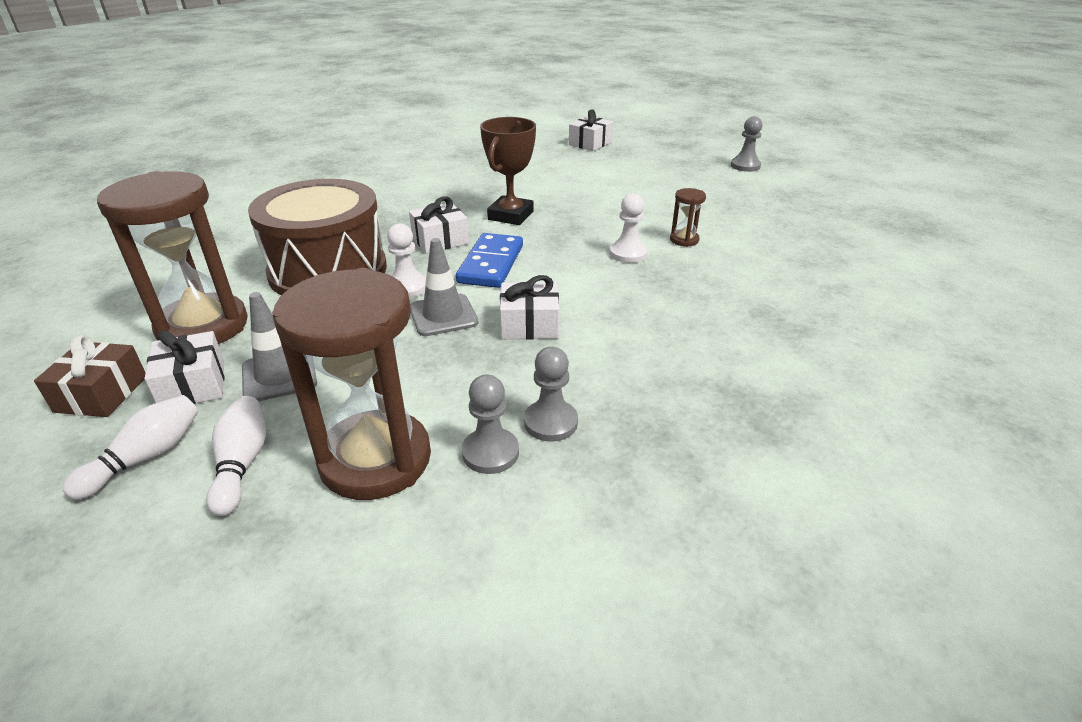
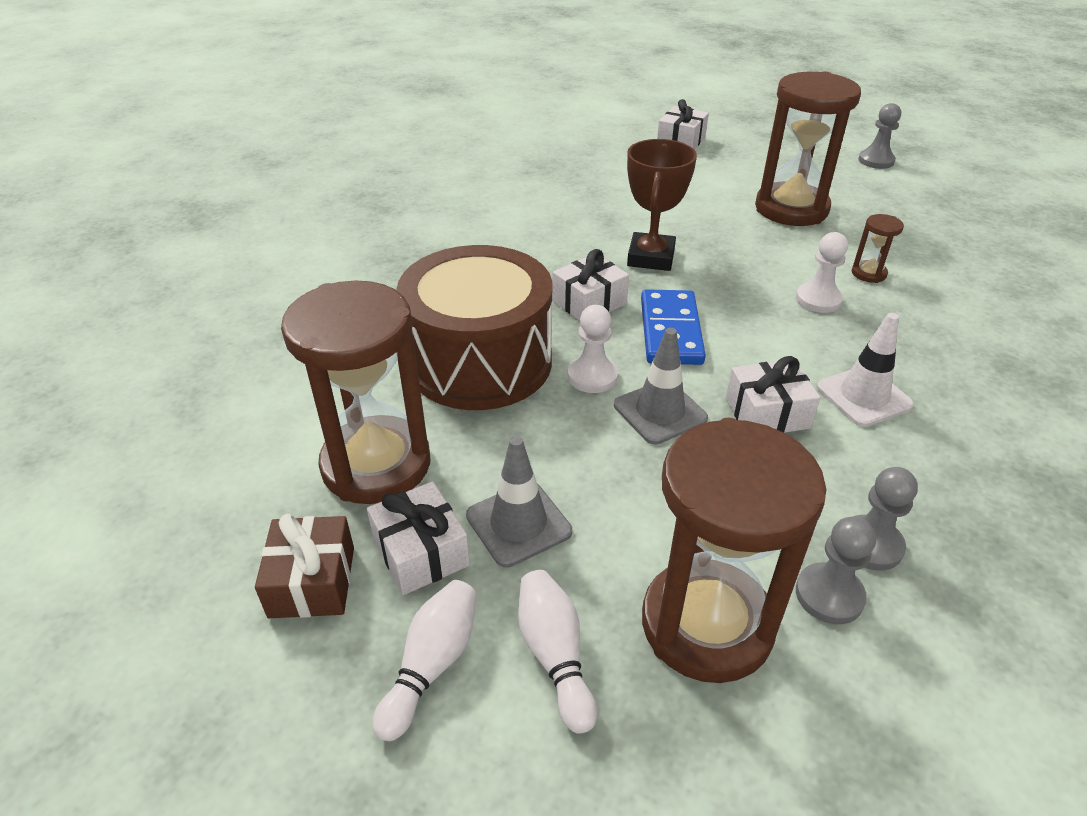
camera: 10 degrees left, 5 degrees up
none -> brown hourglass [755,72,861,226]
none -> white traffic cone [817,313,914,427]

